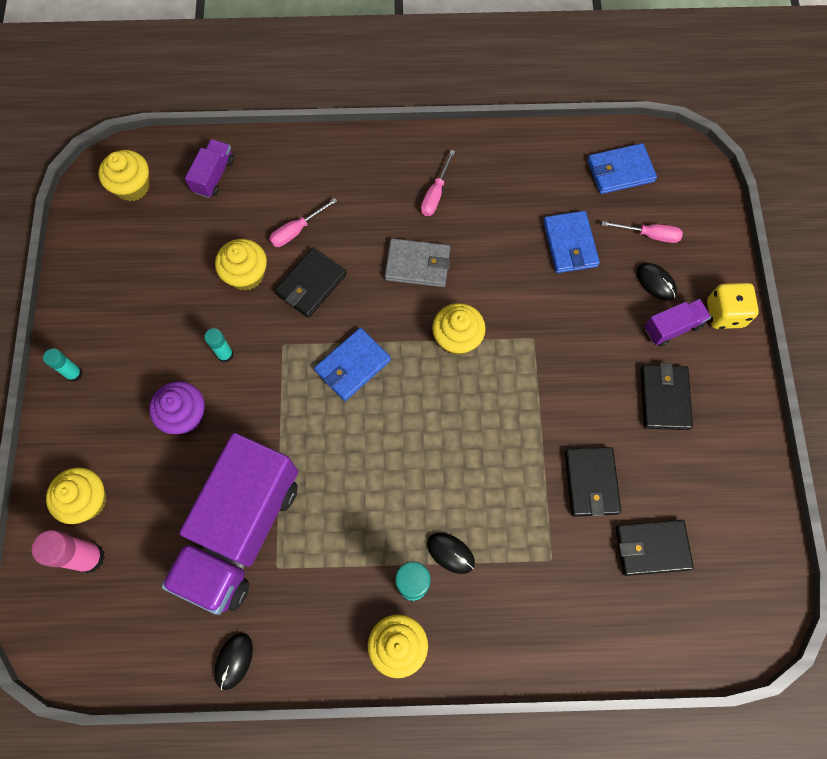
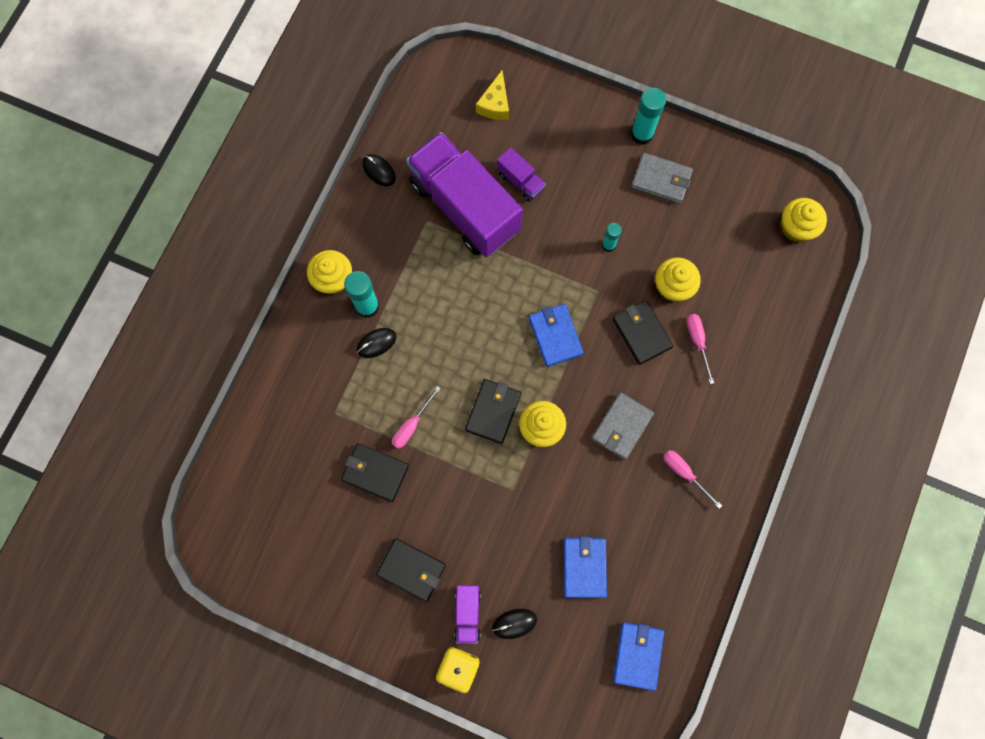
camera: 115 degrees right, 5 degrees up
pink glue stick [32,530,105,573] -> yellow cheese [476,71,509,120]
turquoise glue stick [43,348,83,382] -> turquoise glue stick [631,88,666,145], size x1.69
yellow cupcake [46,467,107,524] -> none
purple cupcake [149,381,205,435] -> none
purple truck [185,139,234,198] -> purple truck moved to [497,147,546,202]
blue wallet [543,211,600,273] -> blue wallet turned 75 degrees clockwise [564,536,607,598]
pink screwdriver [602,221,683,243] -> pink screwdriver moved to [392,386,441,449]
black wallet [616,520,694,576] -> black wallet moved to [465,379,521,444]
none -> grey wallet [631,153,693,204]

